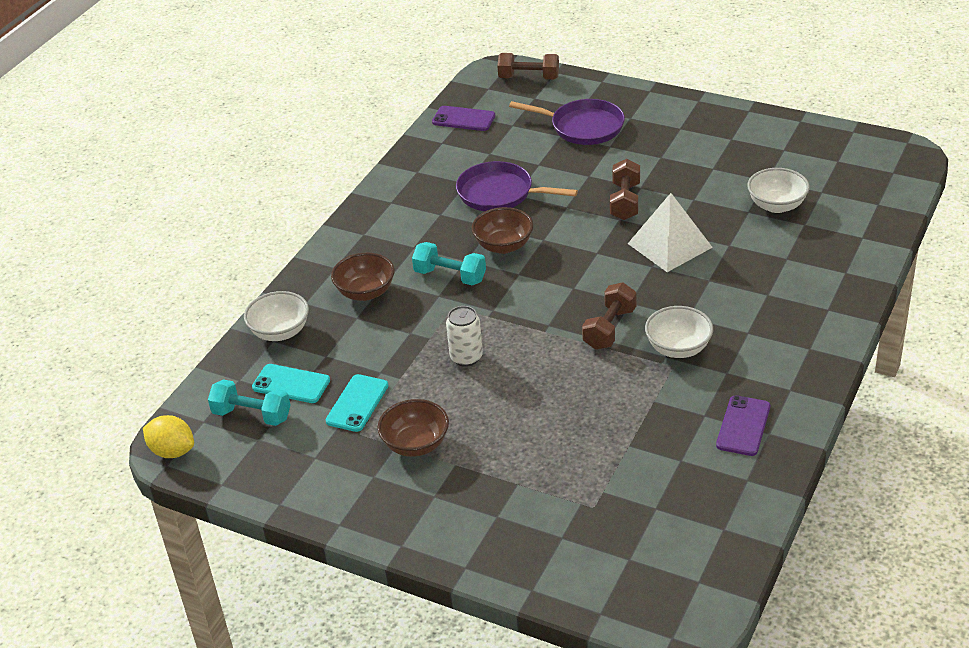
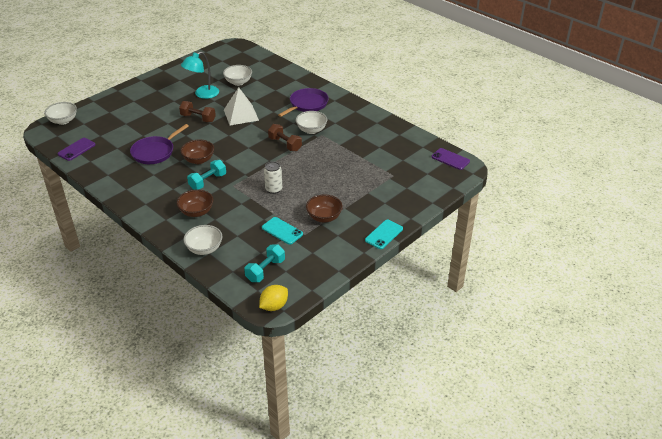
camera: 75 degrees left, 0 degrees up
turquoise phone [252,364,330,403] -> turquoise phone moved to [365,220,403,249]
brown dumbbell [497,53,559,79] -> white bowl [44,102,77,125]
purple pan [509,99,625,145] -> purple pan moved to [278,88,329,117]
purple phone [716,395,770,456] -> purple phone moved to [432,148,470,170]
none -> turquoise lamp [181,51,219,99]

